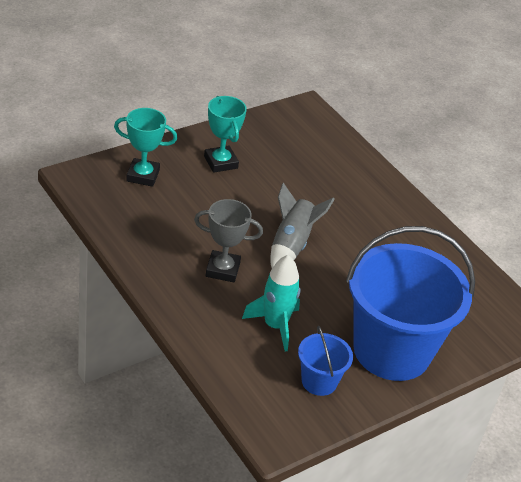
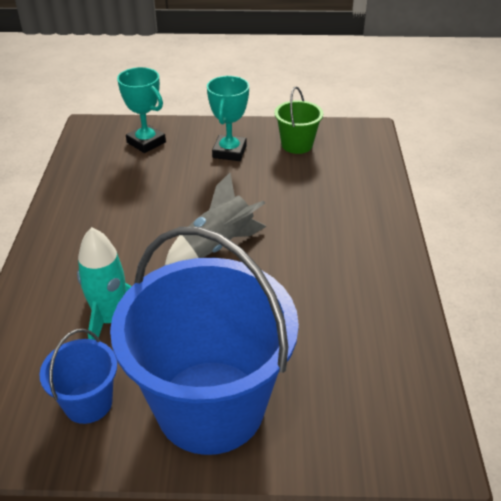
camera: 40 degrees right, 0 degrees up
grey trophy [194,199,263,283] -> none
none -> green bucket [274,86,323,154]

